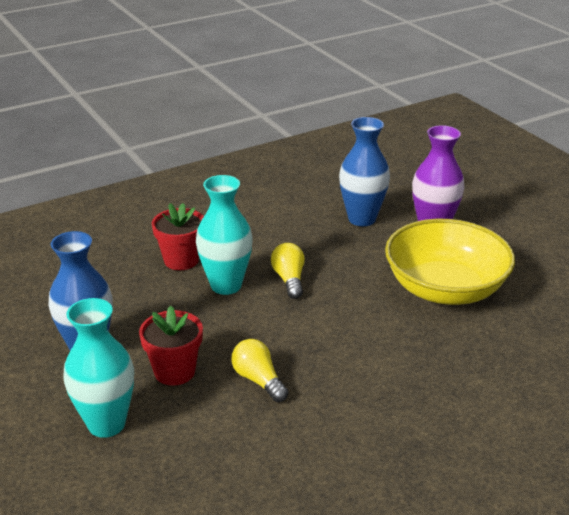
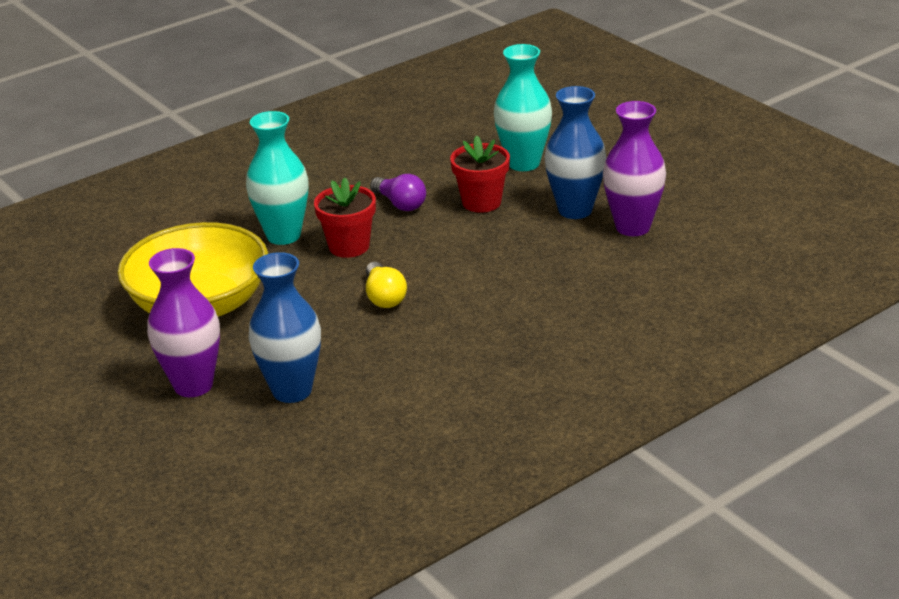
camera: 175 degrees right, 0 degrees up
red flower pot [152,203,204,270] -> red flower pot moved to [314,178,376,258]
turquoise vase [196,175,253,295] -> turquoise vase moved to [246,111,308,245]
yellow light bulb [232,339,288,402] -> purple light bulb [370,174,426,211]
none -> purple vase [603,101,666,236]

